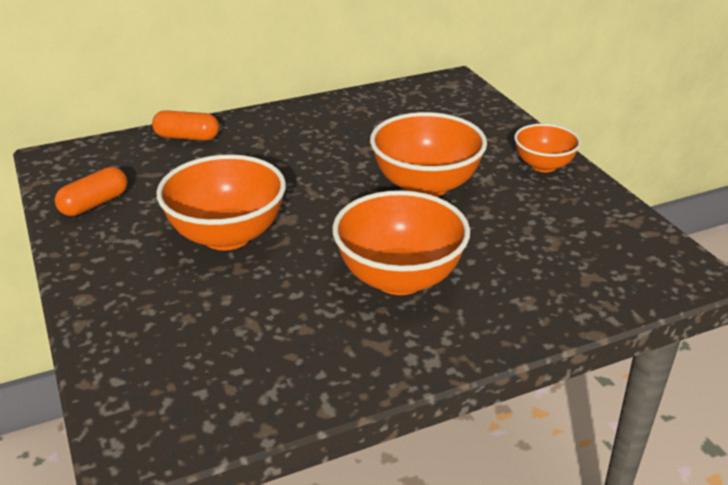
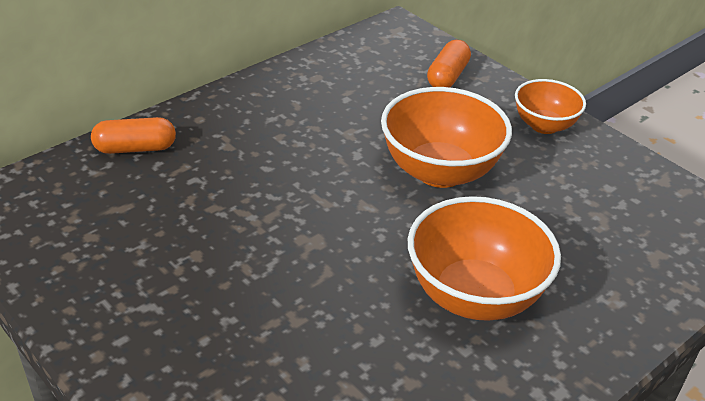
camera: 20 degrees left, 5 degrees up
orange capsule [55,167,128,216] -> orange capsule moved to [427,40,471,87]
orange bowl [156,154,286,251] -> none

